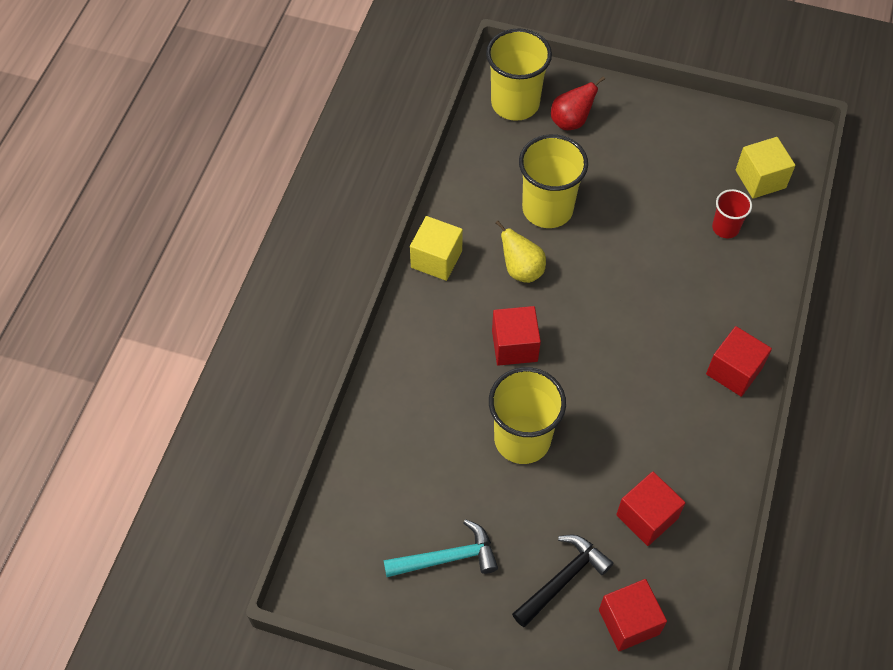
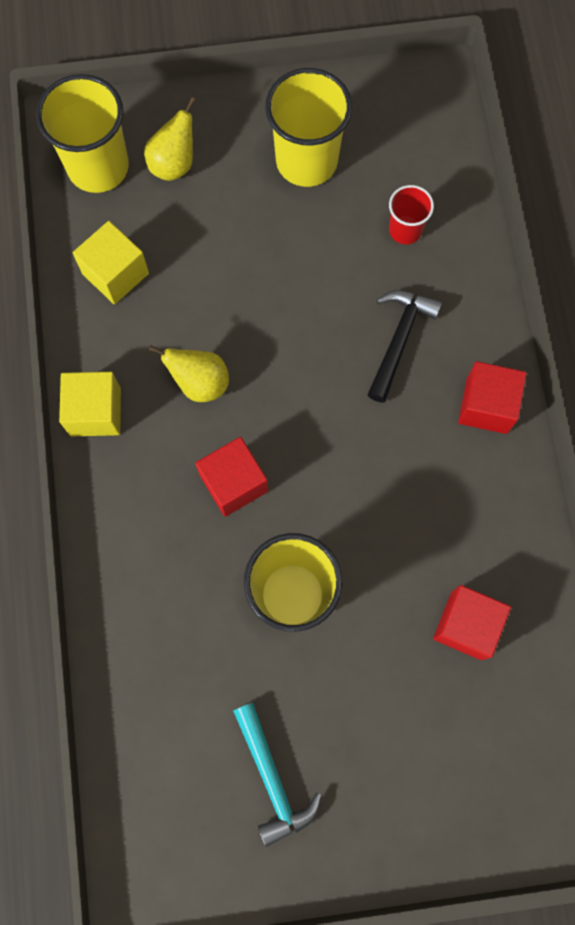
camera: 25 degrees left, 15 degrees up
turquoise hammer [383,519,498,577] -> turquoise hammer turned 105 degrees clockwise [233,703,322,847]
black hammer [512,535,613,627] -> black hammer moved to [367,290,442,403]
yellow cup [519,134,588,228] -> yellow cup moved to [265,68,352,187]
red pear [551,76,605,130] -> yellow pear [144,97,196,181]
red cube [599,579,667,651] -> none
yellow cube [736,137,795,199] -> yellow cube moved to [73,221,149,304]

